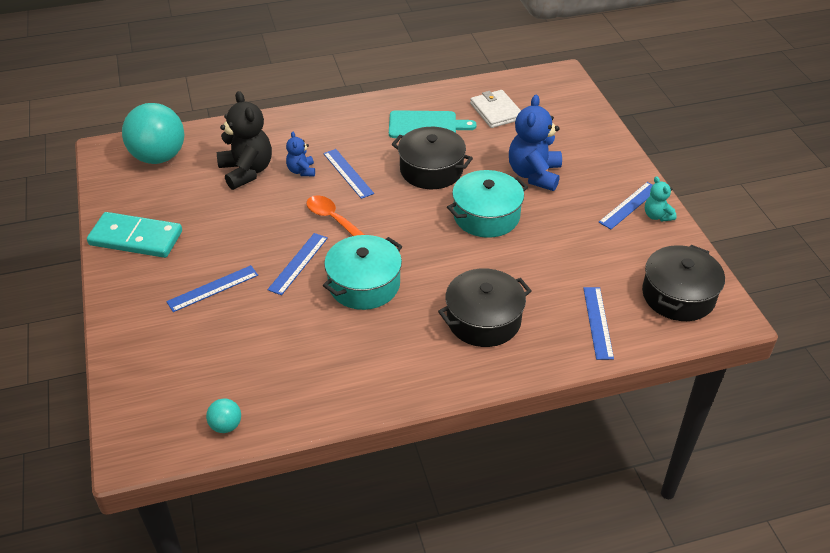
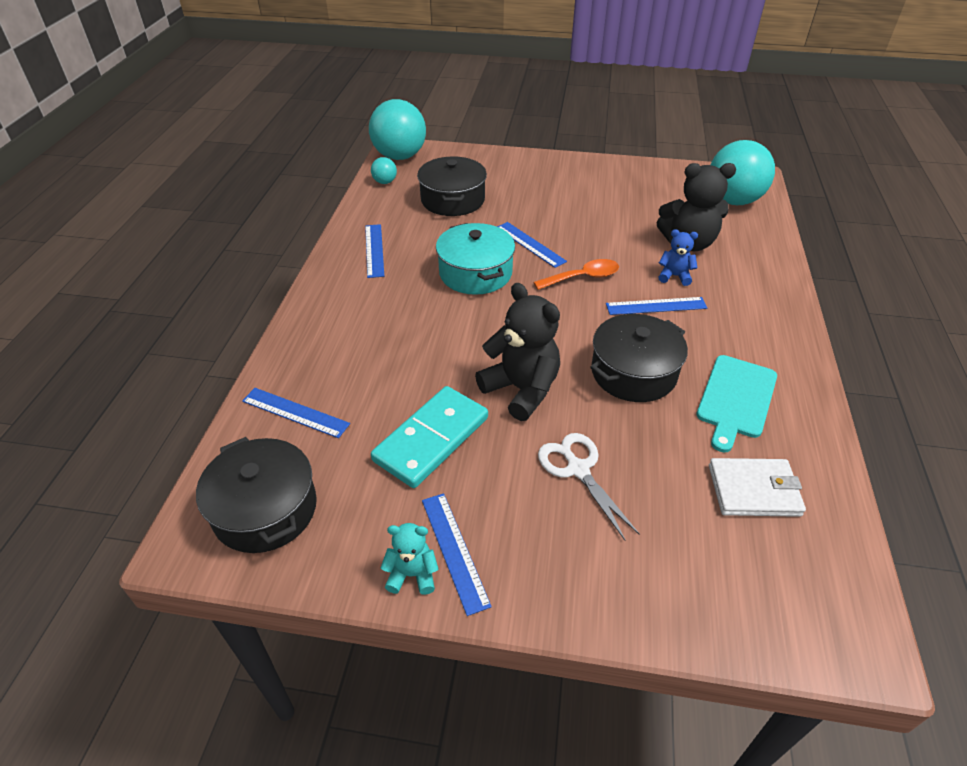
camera: 115 degrees right, 0 degrees up
turquoise domino [87,212,182,258] -> turquoise domino moved to [371,386,488,488]
blue ruler [166,265,258,312] -> blue ruler moved to [365,224,384,278]
black pot [438,269,532,347] -> black pot moved to [417,156,487,216]
turquoise pot [447,170,528,238] -> black teddy bear [475,283,560,421]
blue teddy bear [509,95,562,191] -> white scissors [538,433,640,540]
none -> turquoise ball [369,99,426,160]

